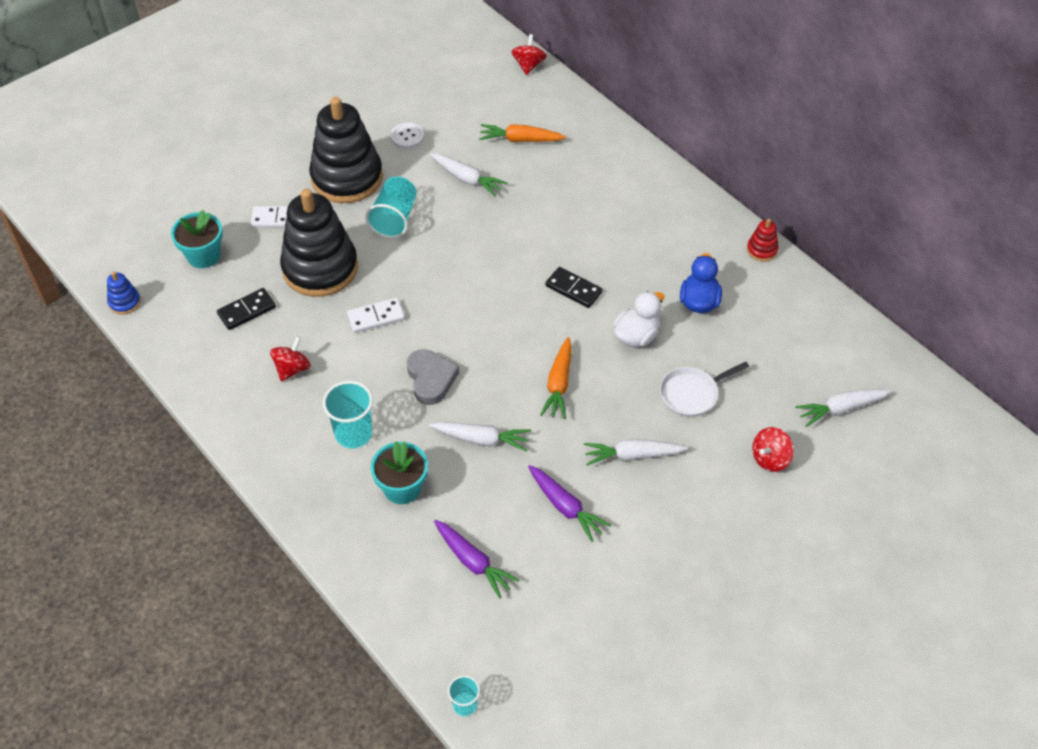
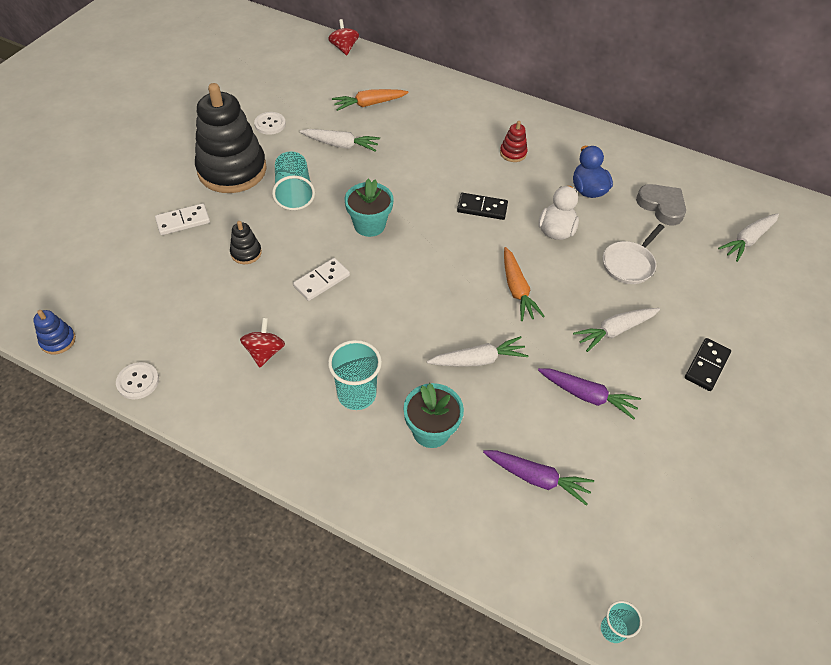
camera: 25 degrees left, 0 degrees up
turquoise flower pot [171,210,223,268] -> turquoise flower pot moved to [345,179,394,237]
black domino [217,288,276,330] -> black domino moved to [685,338,731,391]
black stacking toy [280,189,358,297] -> black stacking toy [230,221,262,264], size x0.41
grey heart [407,349,459,405] -> grey heart moved to [636,184,686,226]
red stacking toy [747,219,778,261] -> red stacking toy moved to [500,121,528,162]
red spinning top [752,427,794,472] -> none
none -> white button [116,362,159,399]

